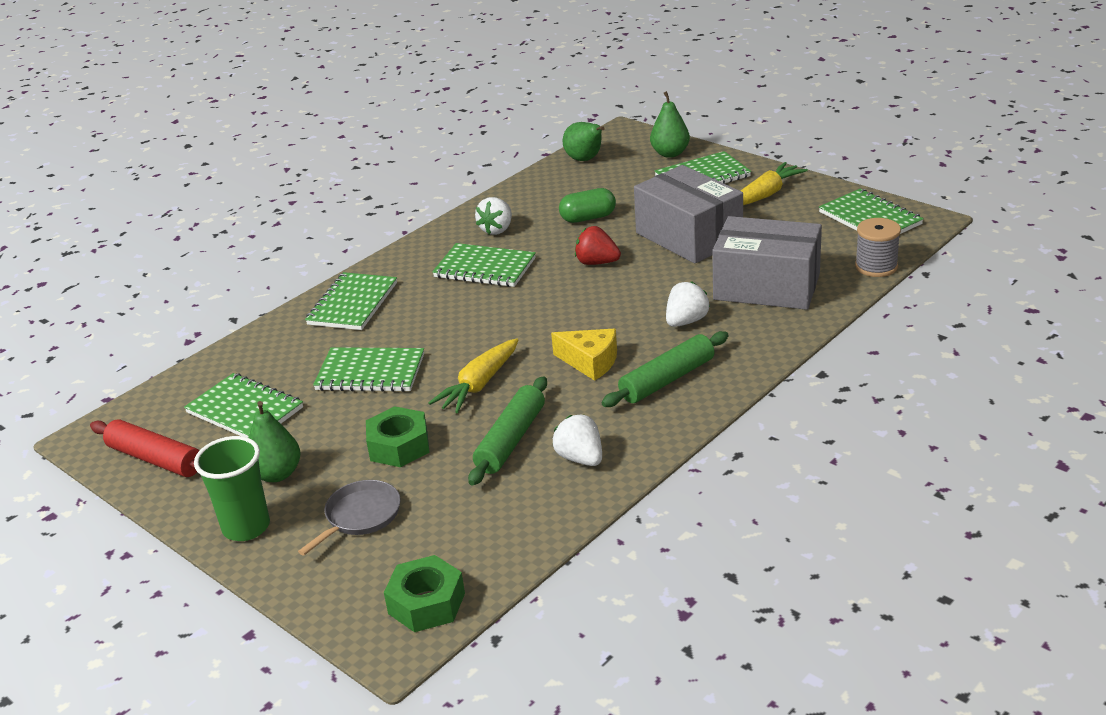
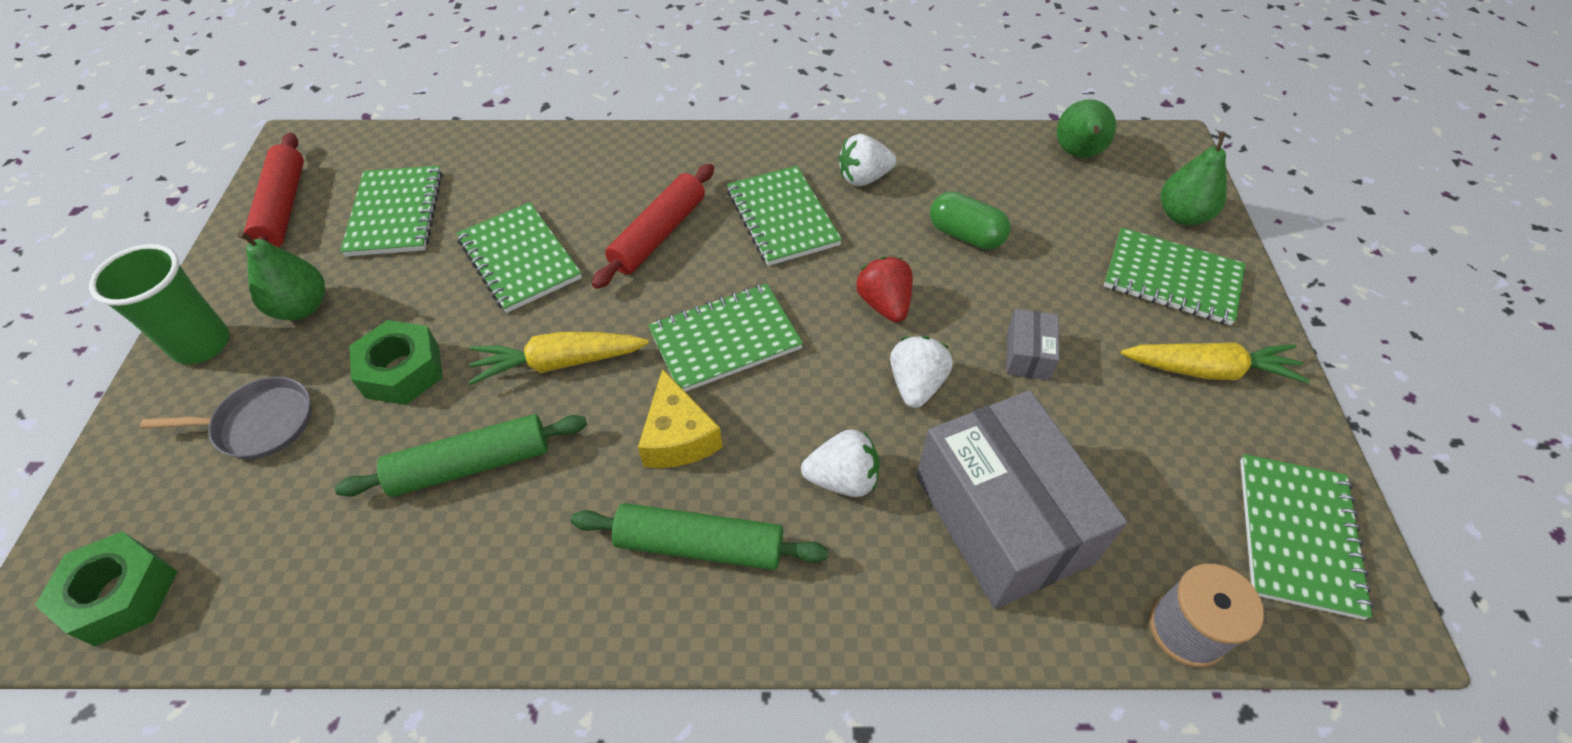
camera: 45 degrees right, 20 degrees up
green notebook [305,272,397,330] -> green notebook moved to [648,284,803,392]
white strawberry [552,415,602,466] -> white strawberry moved to [890,336,953,408]
grey box [634,165,743,264] -> grey box [1006,309,1059,380], size x0.42
none -> red rolling pin [592,164,714,289]

